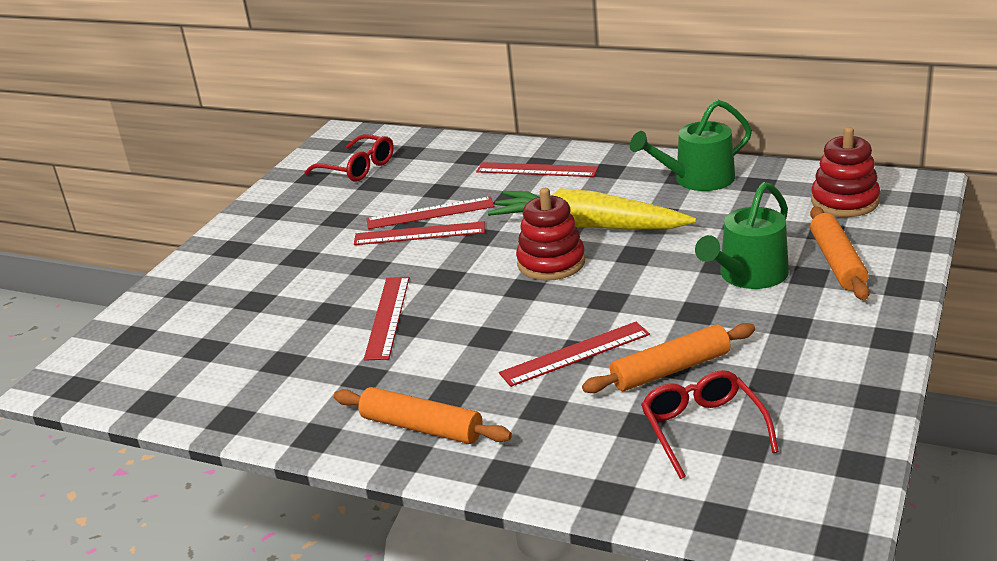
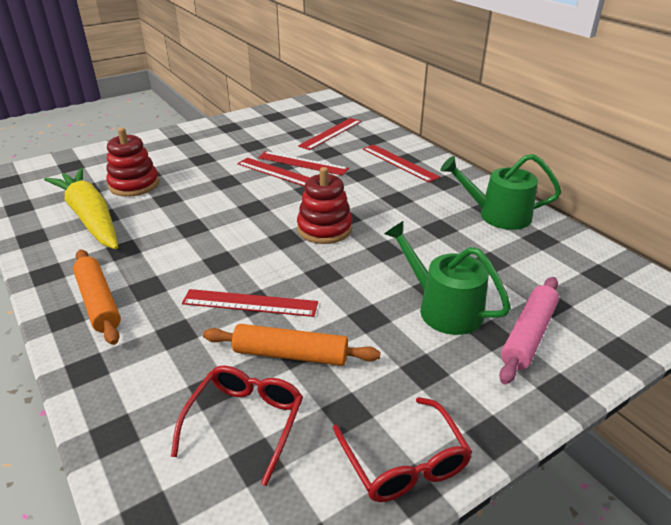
camera: 30 degrees right, 5 degrees up
red glasses [304,134,394,182] -> red glasses moved to [333,397,472,502]
red ruler [364,277,409,361] -> red ruler moved to [298,118,362,150]
yellow carrot [488,188,696,230] -> yellow carrot moved to [44,168,118,249]
green watering can [695,182,789,289] -> green watering can turned 60 degrees clockwise [384,221,511,335]
orange rolling pin [810,207,870,300] -> pink rolling pin [499,277,559,384]
red stacking toy [811,127,880,217] -> red stacking toy moved to [106,128,159,197]

